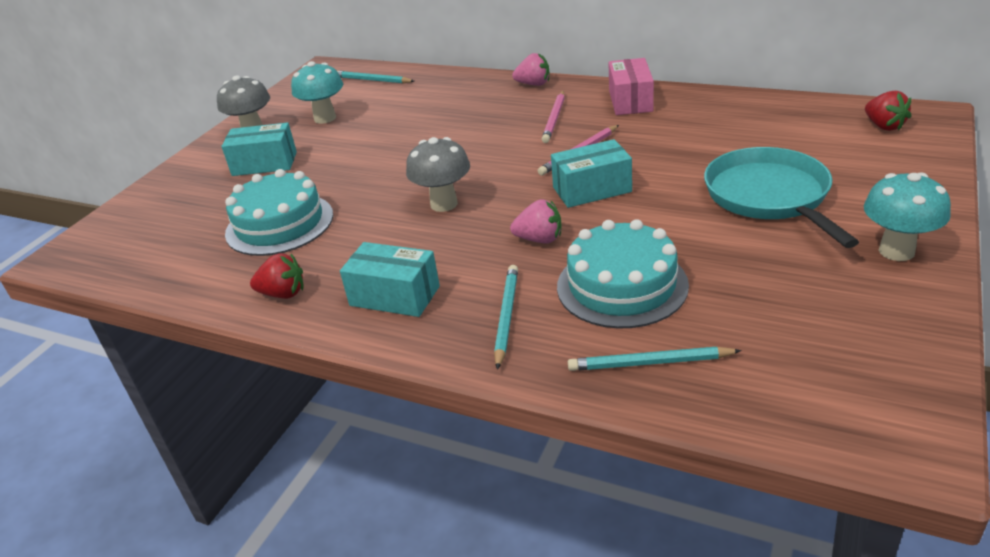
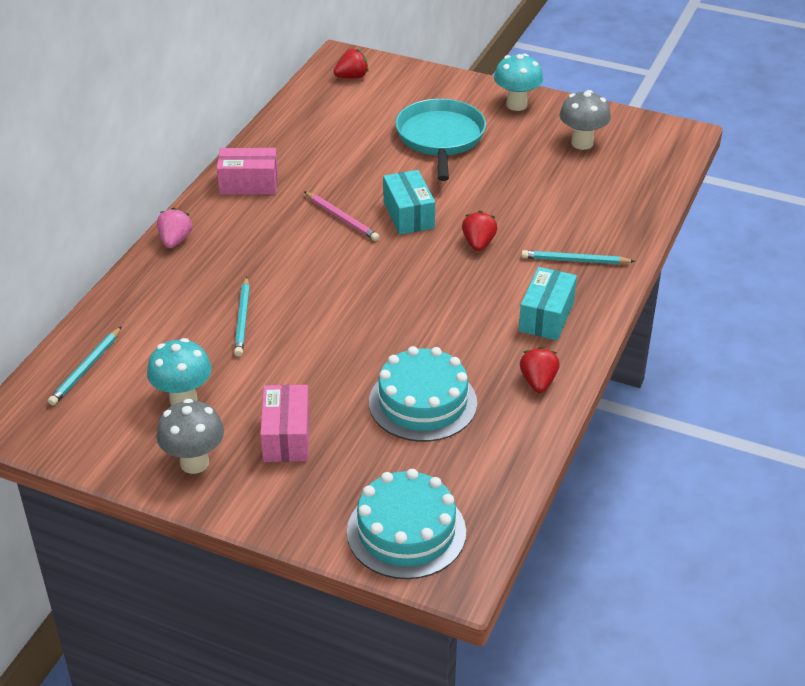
camera: 95 degrees left, 5 degrees up
turquoise box [221,122,297,176] -> pink box [260,385,310,462]
grey mushroom [406,137,470,212] -> grey mushroom moved to [560,90,611,150]
pink strawberry [510,199,562,243] -> red strawberry [462,211,497,251]
pink pencil [542,91,565,143] -> none
turquoise cake [557,219,689,328] -> turquoise cake moved to [347,469,466,579]
turquoise pencil [568,347,742,371] -> turquoise pencil moved to [234,277,250,356]
turquoise pan [704,147,859,248] -> turquoise pan turned 105 degrees clockwise [395,99,486,181]

